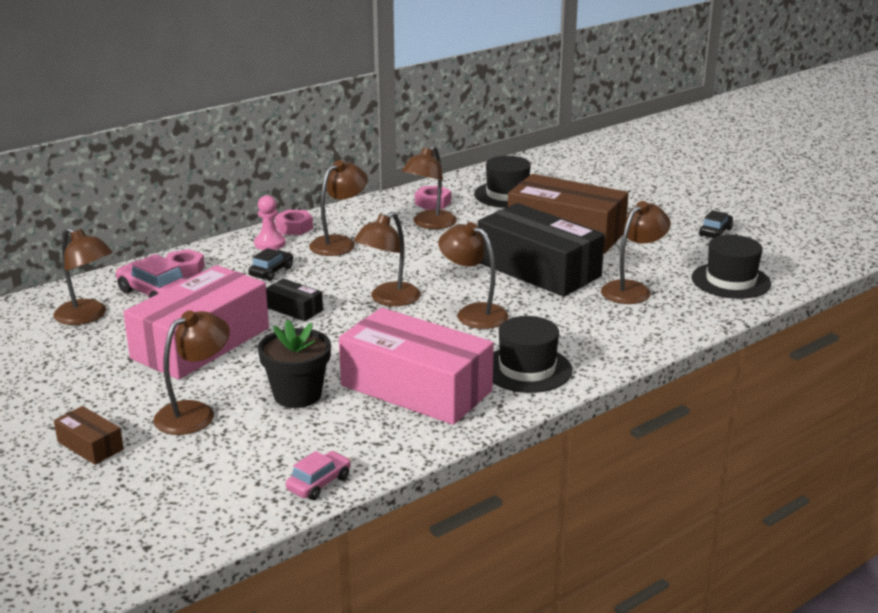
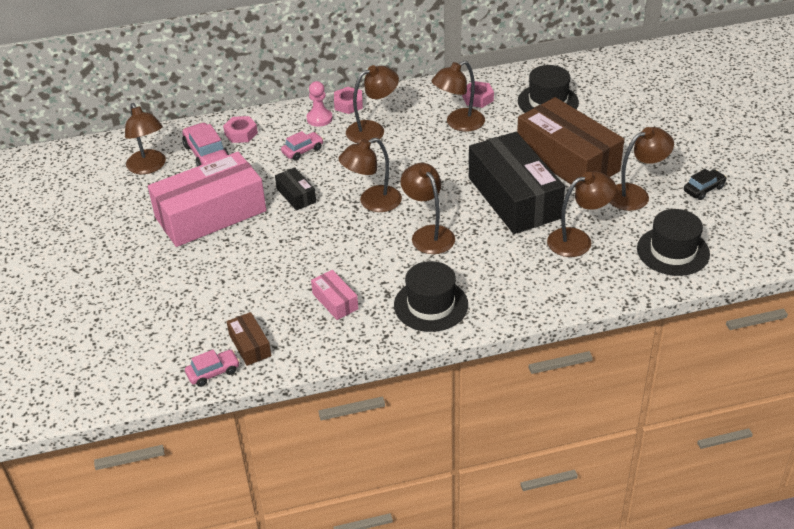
camera: 25 degrees right, 15 degrees up
brown box [54,406,124,465] -> brown box moved to [227,312,271,366]
brown lamp [154,310,230,435] -> brown lamp moved to [609,127,674,211]
black car [248,248,293,281] -> pink car [281,131,323,161]
black flower pot [258,320,331,408] -> none
pink box [339,308,494,425] -> pink box [311,270,358,320], size x0.43

